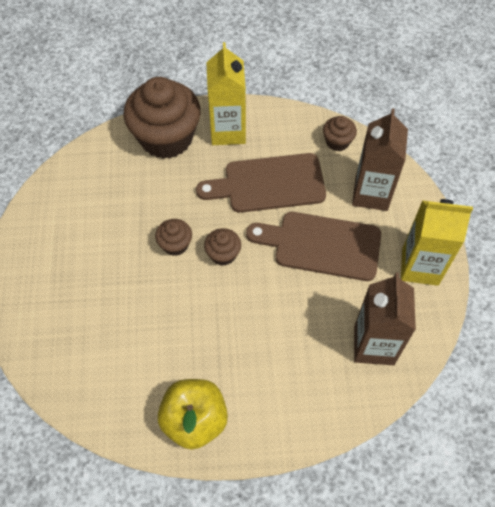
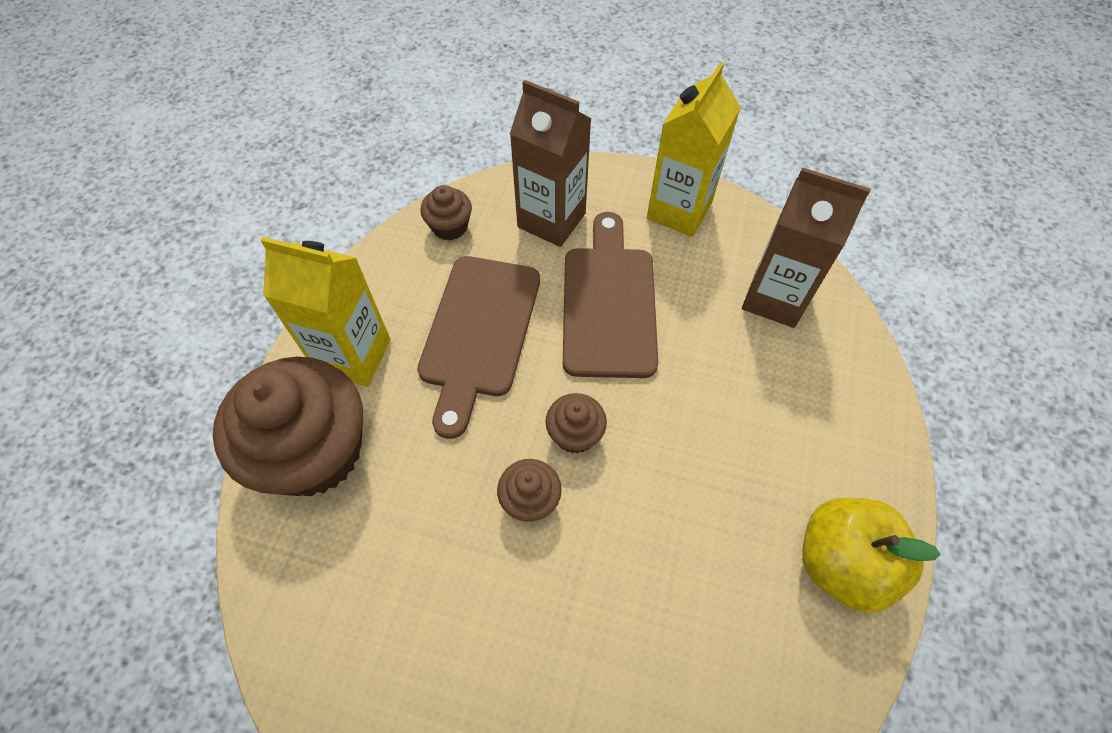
camera: 70 degrees left, 0 degrees up
brown cutting board [246,212,381,281] -> brown cutting board turned 150 degrees clockwise [563,212,658,378]

